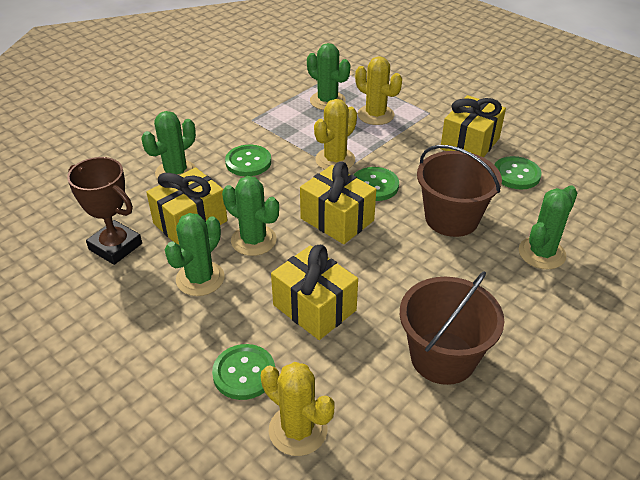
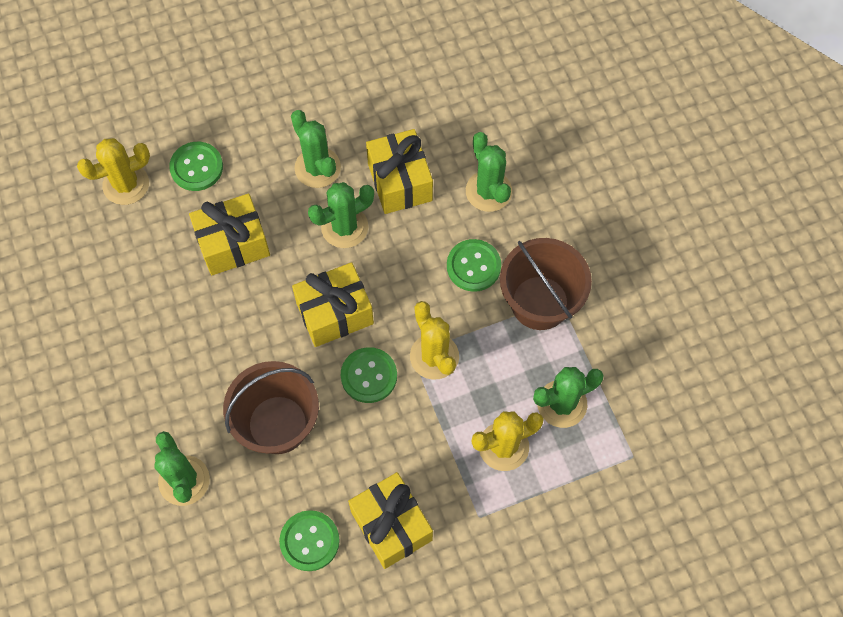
camera: 115 degrees right, 25 degrees up
brown trophy [67,157,142,265] -> none
brown bucket [400,271,504,385] -> brown bucket moved to [500,238,592,330]

